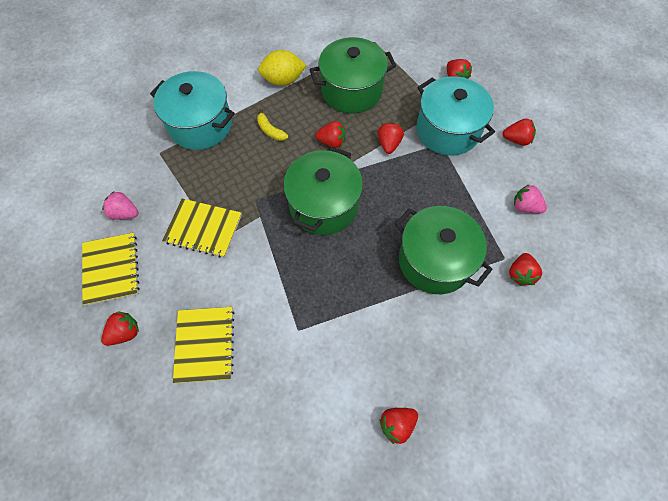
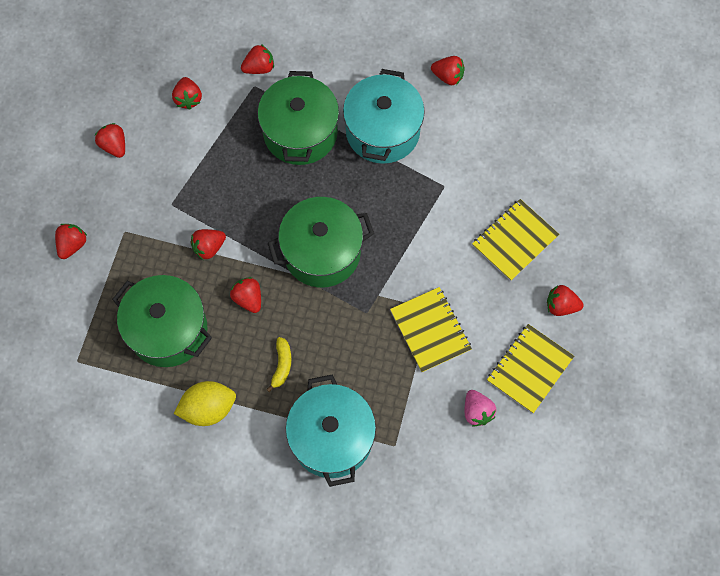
camera: 130 degrees left, 5 degrees up
yellow lemon [258,50,307,86] -> yellow lemon turned 60 degrees counterclockwise [174,381,236,426]
turquoise pot [416,76,495,156] -> turquoise pot moved to [343,69,425,164]
pink strawberry [514,184,547,213] -> red strawberry [172,77,202,110]

